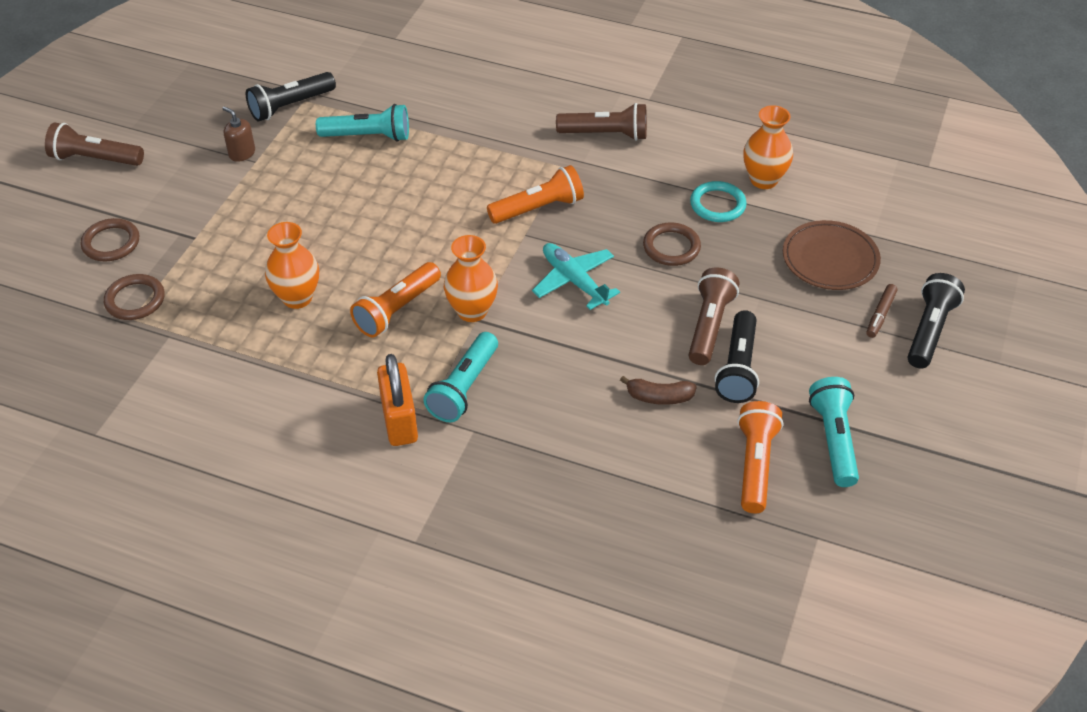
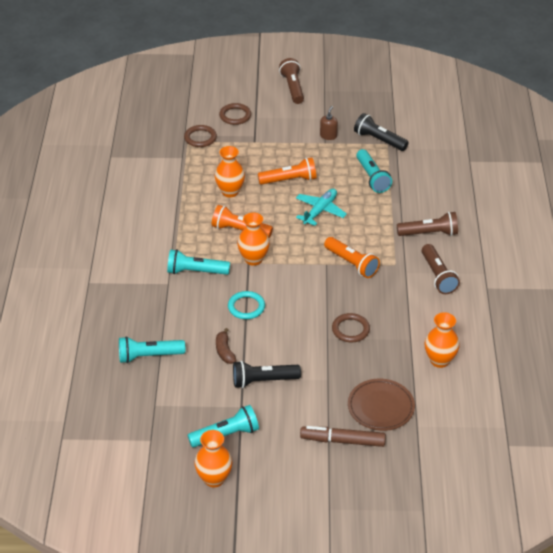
camera: 70 degrees right, 5 degrees down
orange padlock [377,354,418,446] -> none
turquoise plane [532,243,620,310] -> turquoise plane moved to [296,189,347,226]
brown flashlight [688,267,739,365] -> brown flashlight moved to [397,212,458,236]
turquoise ring [690,181,747,222] -> turquoise ring moved to [228,291,265,319]
orange flashlight [737,401,783,513] -> orange flashlight moved to [258,157,316,185]
brown marker [866,284,897,338] -> brown marker [300,426,386,447], size x1.74
black flashlight [907,273,965,368] -> none
none -> turquoise flashlight [119,336,185,363]
none -> orange vase [194,430,232,487]

